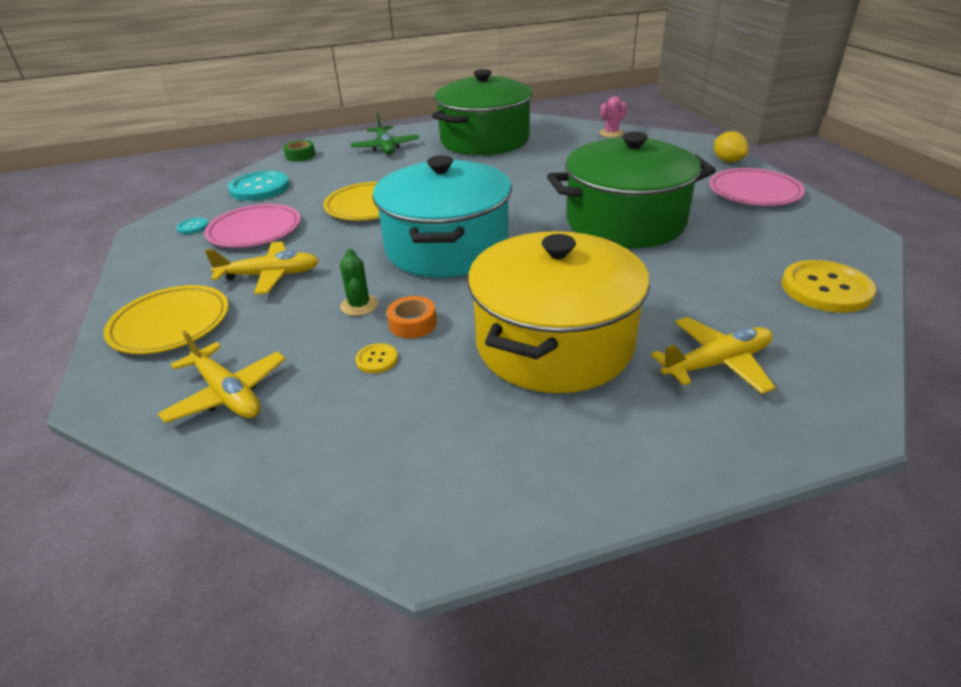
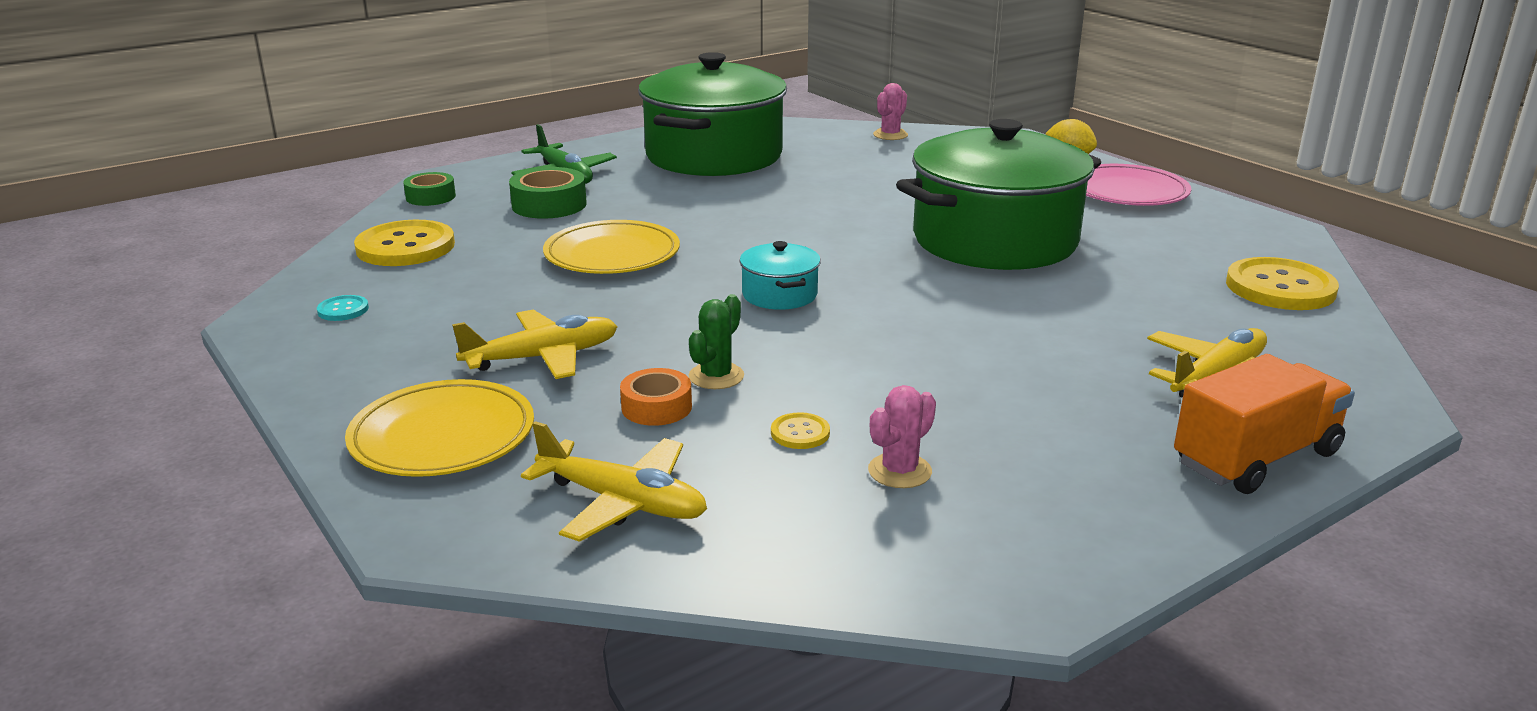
camera: 20 degrees left, 10 degrees down
pink plate [204,204,301,248] -> none
turquoise button [228,171,290,201] -> yellow button [354,220,455,266]
green cactus [340,248,378,316] -> green cactus turned 60 degrees clockwise [689,294,744,389]
turquoise pot [372,155,512,278] -> turquoise pot [739,241,821,310], size x0.42
orange tape [387,296,437,338] -> orange tape moved to [620,368,692,426]
yellow pot [468,231,650,393] -> none
none -> green tape [509,167,587,219]
none -> pink cactus [868,385,936,488]
none -> orange truck [1174,354,1355,494]

